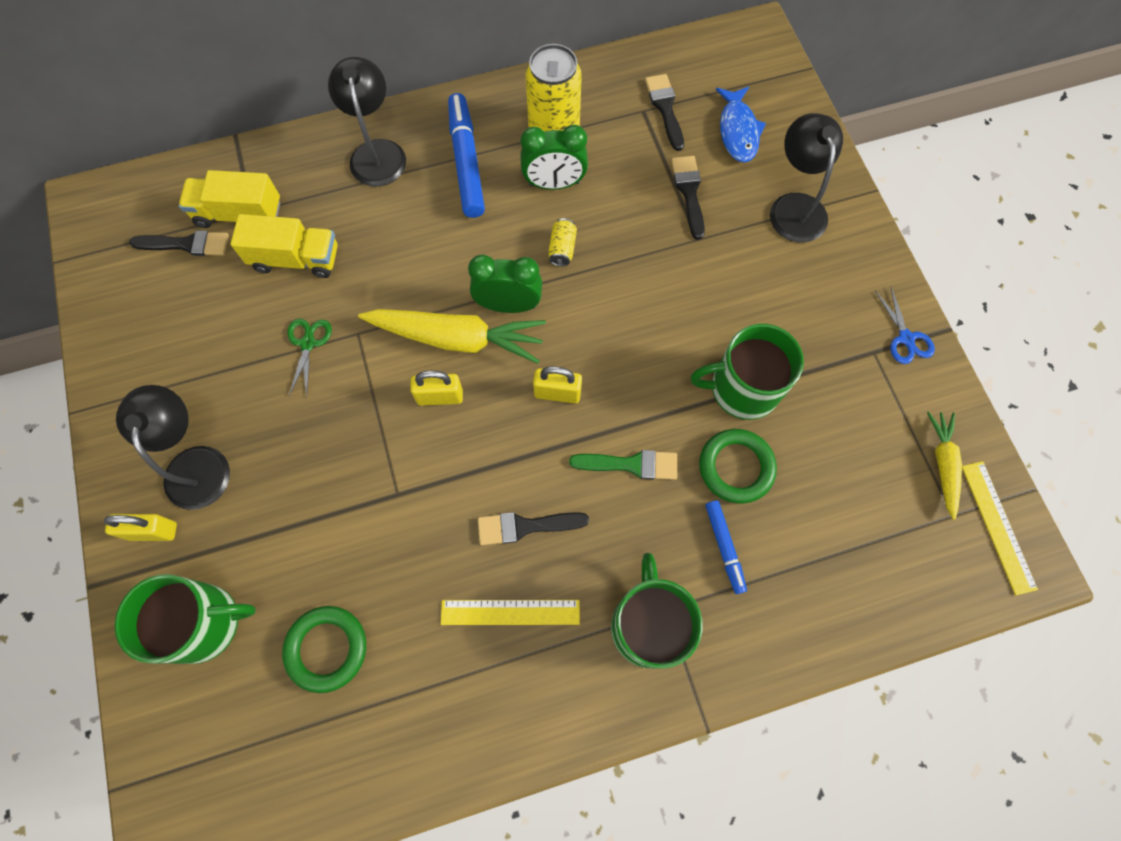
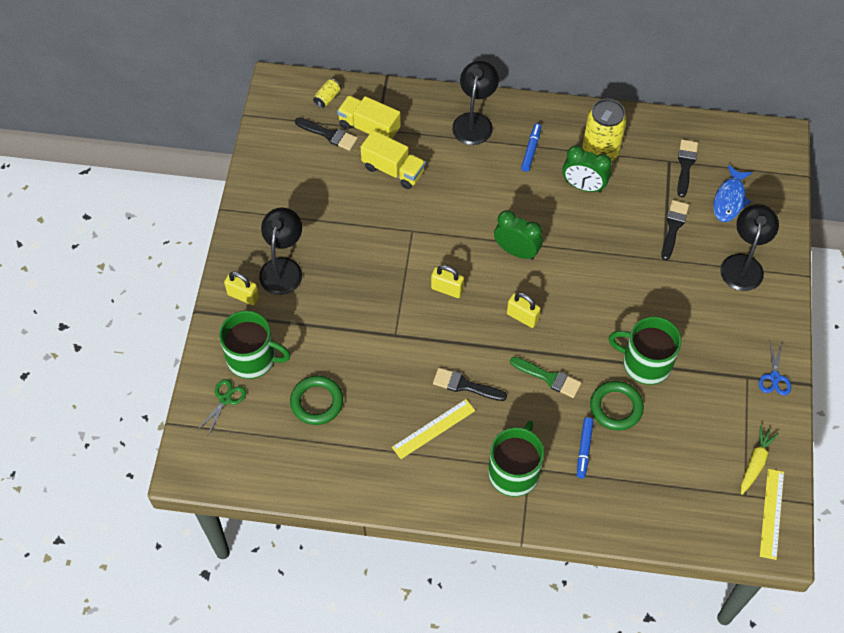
camera: 25 degrees right, 10 degrees down
green scissors [287,319,332,398] -> green scissors moved to [197,379,246,435]
yellow carrot [358,309,546,364] -> none
yellow ruler [441,600,580,625] -> yellow ruler turned 60 degrees counterclockwise [392,399,475,459]
blue marker [448,93,485,218] -> blue marker [521,123,541,172], size x0.57
yellow can [548,218,577,267] -> yellow can moved to [313,79,341,108]

